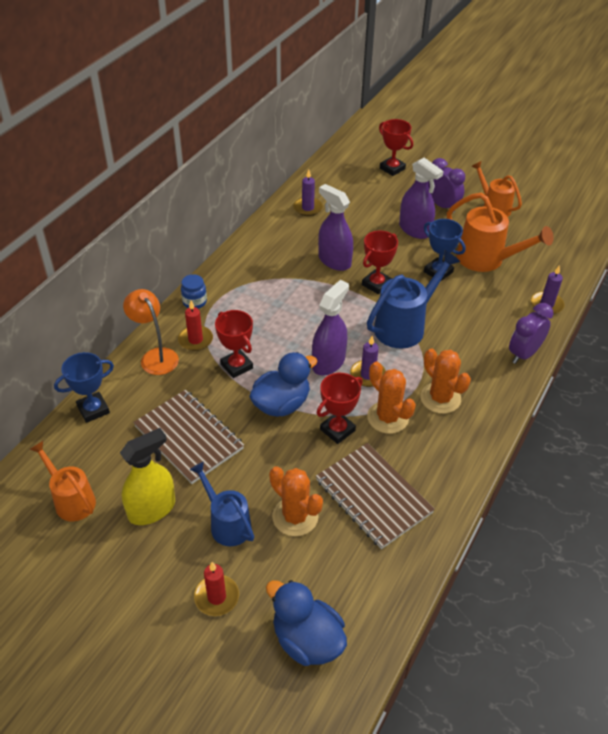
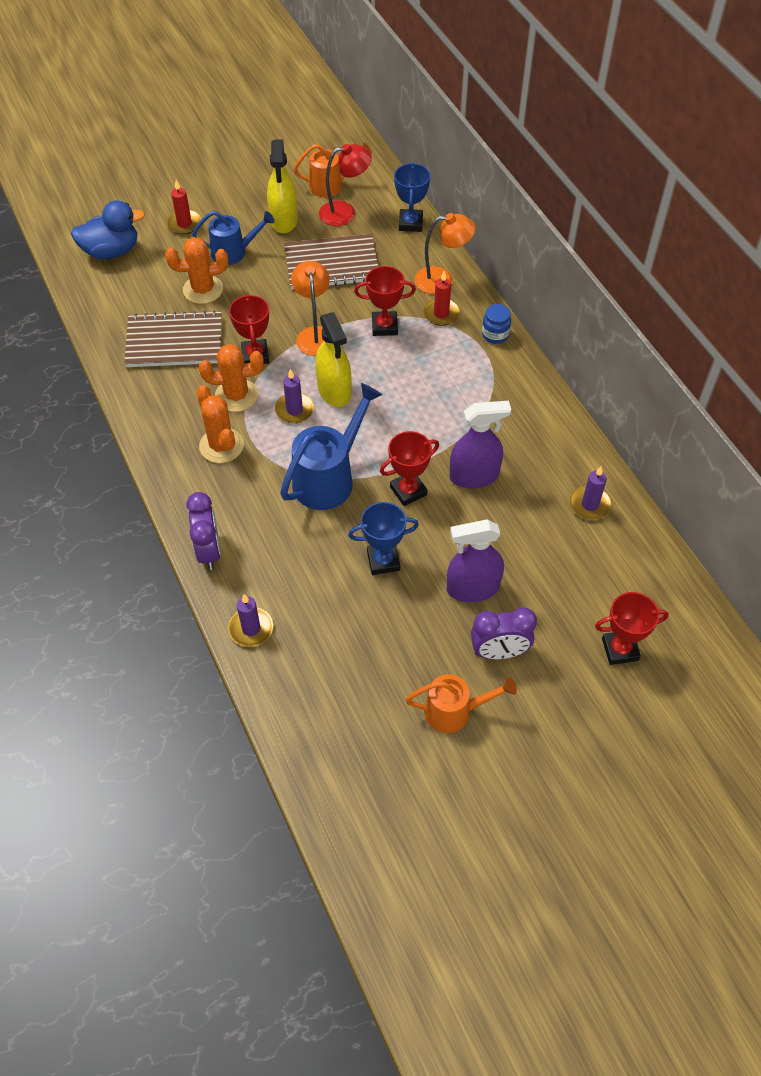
camera: 125 degrees right, 10 degrees up
blue duck [249,352,317,417] -> orange lamp [291,261,330,356]
purple spray bottle [312,280,349,376] -> yellow spray bottle [315,312,351,407]
red trophy [362,231,398,294] -> red trophy turned 75 degrees clockwise [380,431,439,506]
blue watering can [367,250,461,349] -> blue watering can turned 135 degrees counterclockwise [280,383,382,510]
orange cactus [420,349,471,414] -> orange cactus turned 60 degrees clockwise [197,385,244,463]
orange watering can [447,193,554,272] -> none
none -> red lamp [319,144,372,226]

